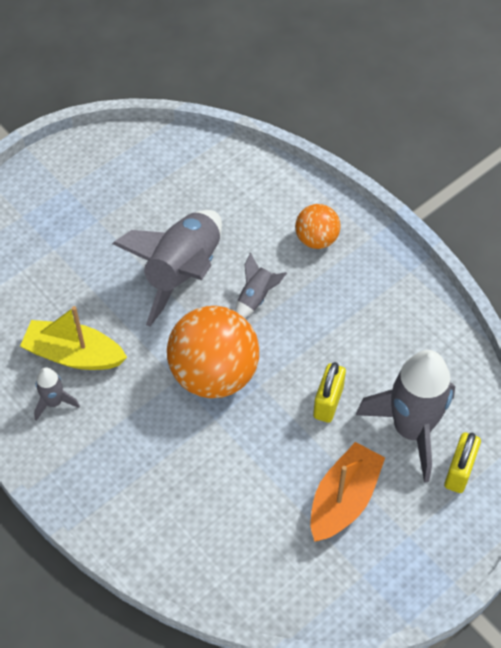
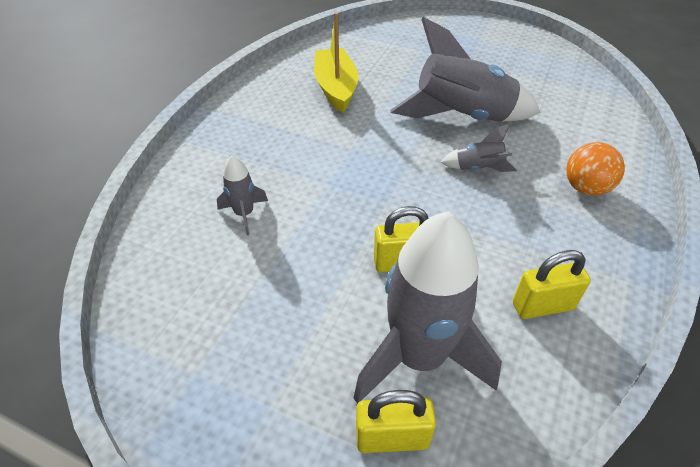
camera: 65 degrees right, 10 degrees down
grey rocket [34,367,80,421] -> grey rocket moved to [217,155,268,235]
orange ball [167,306,259,398] -> none
orange boat [311,442,385,542] -> none
none -> yellow padlock [513,250,591,319]

